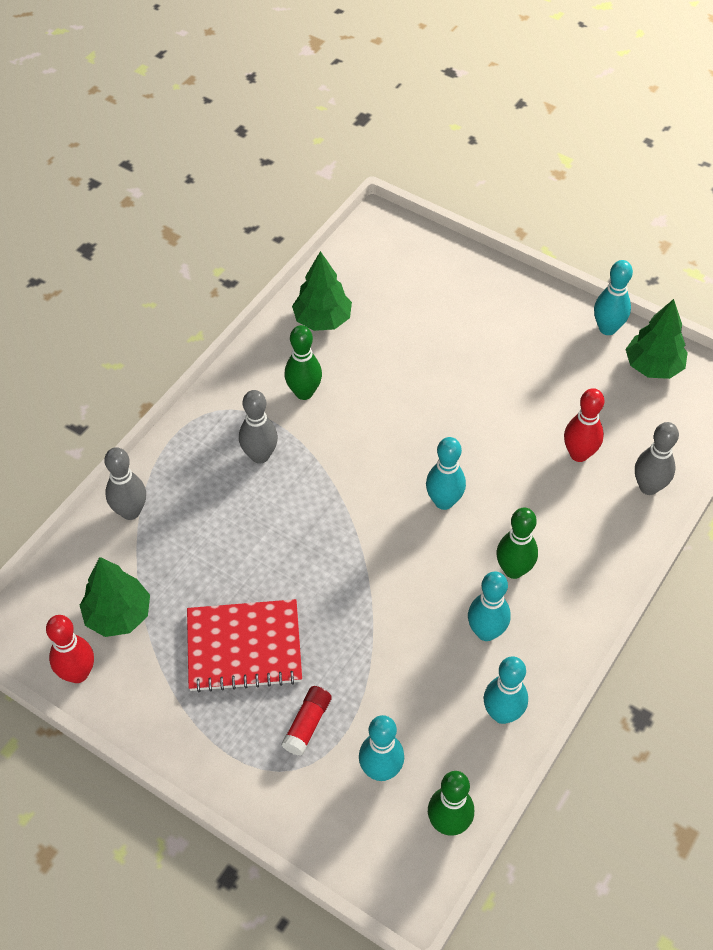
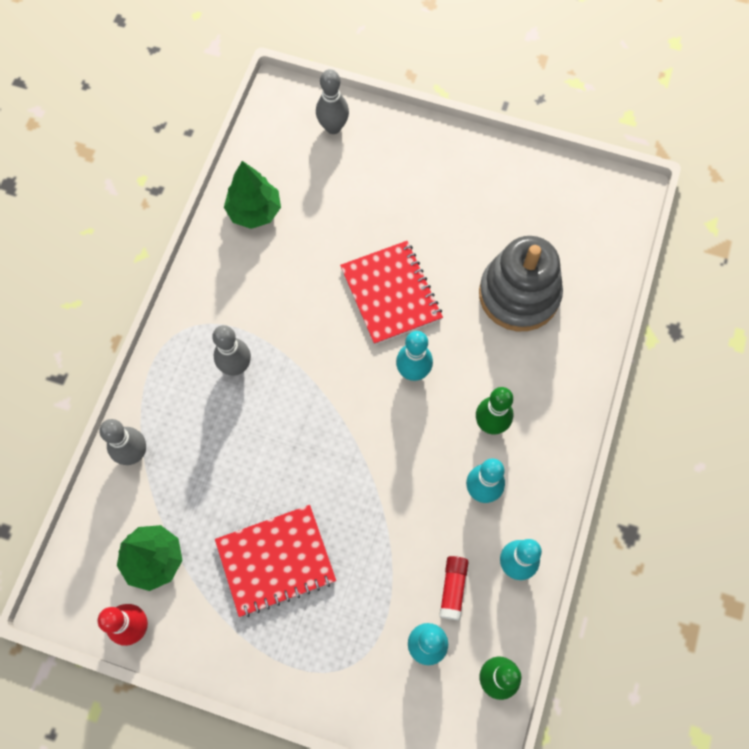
camera: 15 degrees left, 15 degrees up
red glue stick [281,686,332,756] -> red glue stick moved to [439,556,468,620]
green bowling pin [285,325,322,400] -> none
red bowling pin [564,388,604,462] -> grey stacking toy [479,236,563,331]
turquoise bowling pin [594,260,633,335] -> none
green tree [625,299,688,379] -> none
grey bowling pin [635,422,679,495] -> grey bowling pin moved to [316,69,349,134]
none -> red notebook [340,241,443,345]

